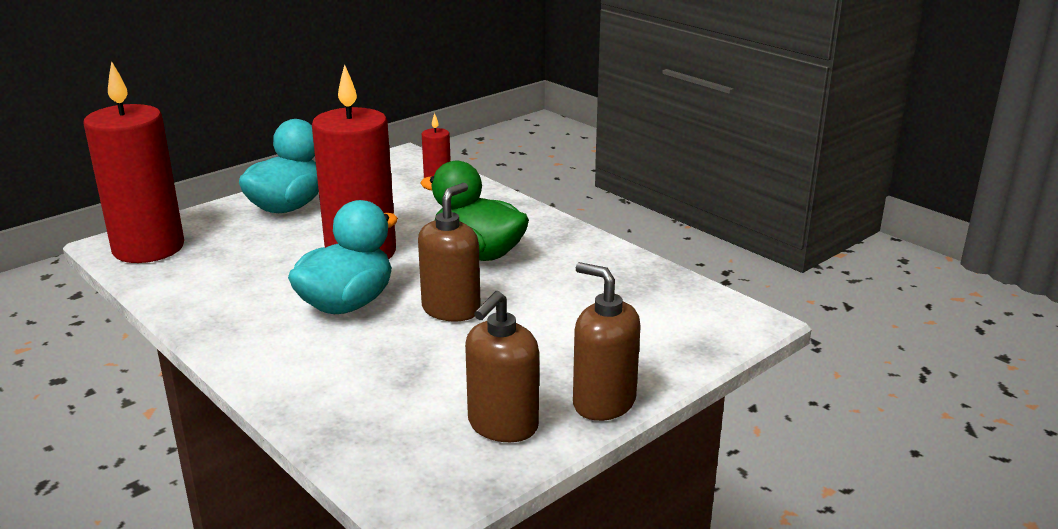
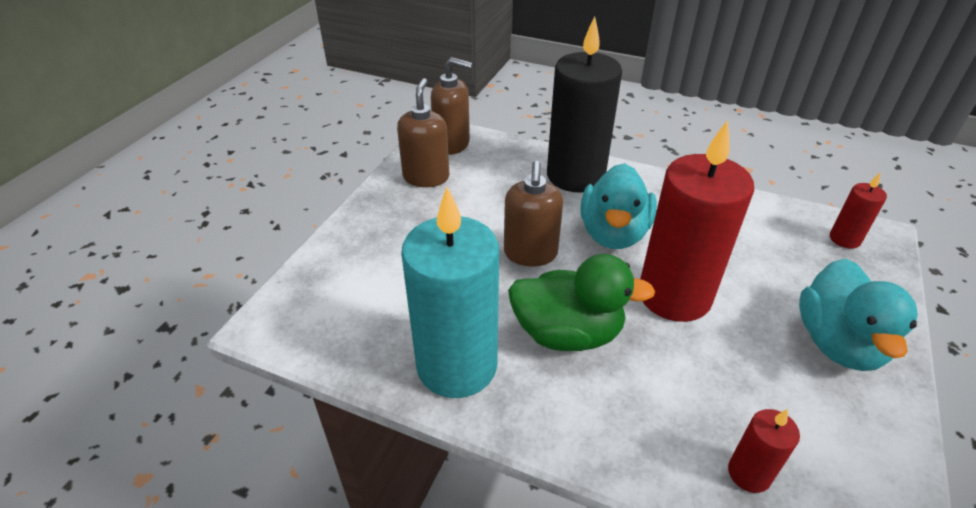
camera: 155 degrees right, 15 degrees up
red candle [83,61,184,263] -> red candle [830,173,887,249], size x0.45
brown soap dispenser [573,262,641,421] -> brown soap dispenser moved to [431,57,473,155]
none -> turquoise candle [401,187,499,398]
none -> black candle [547,16,622,192]

